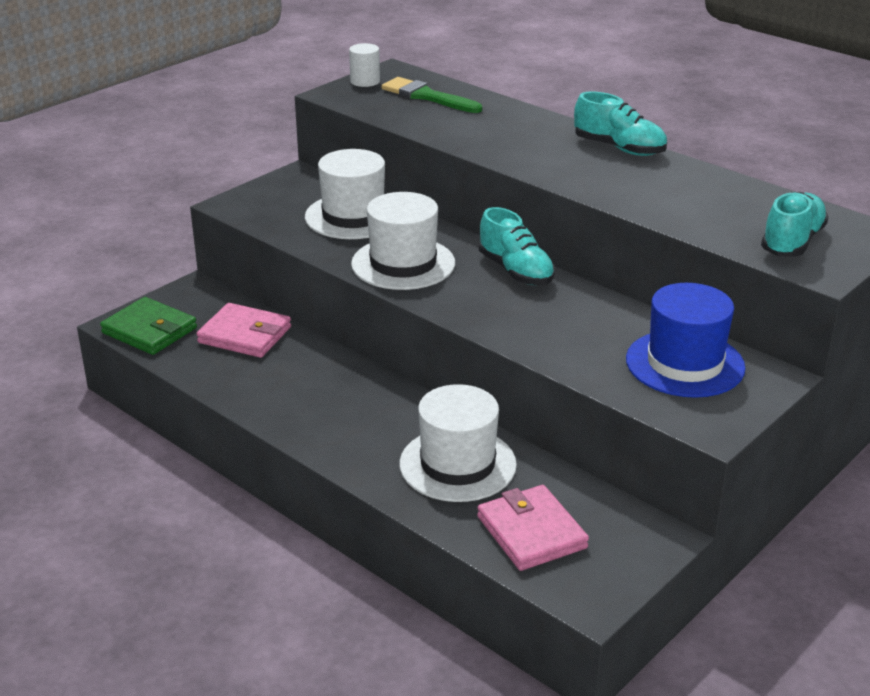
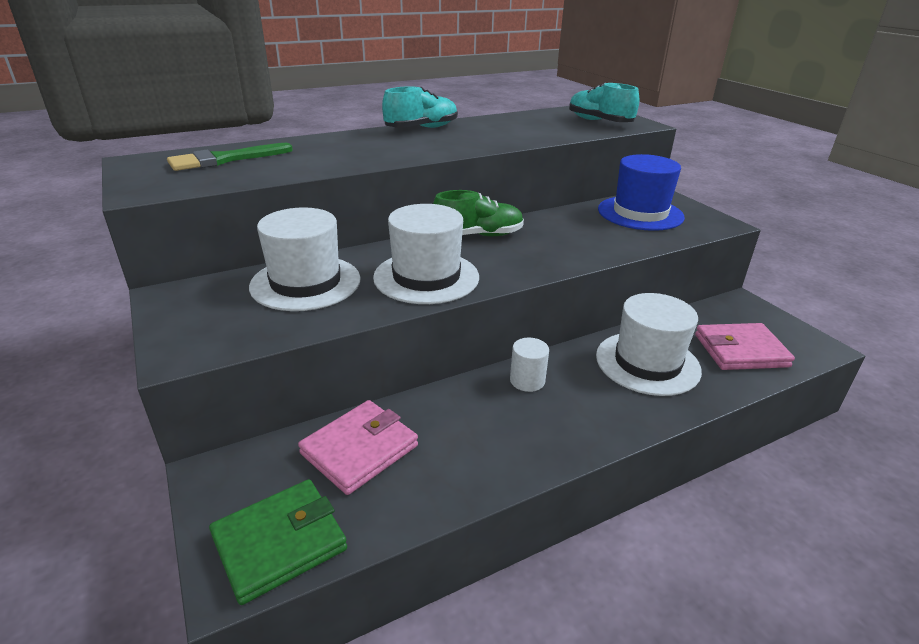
camera: 70 degrees left, 0 degrees up
white cylinder [349,43,380,87] -> white cylinder moved to [510,338,549,392]
turquoise shoe [479,207,555,285] -> green shoe [433,190,524,236]

